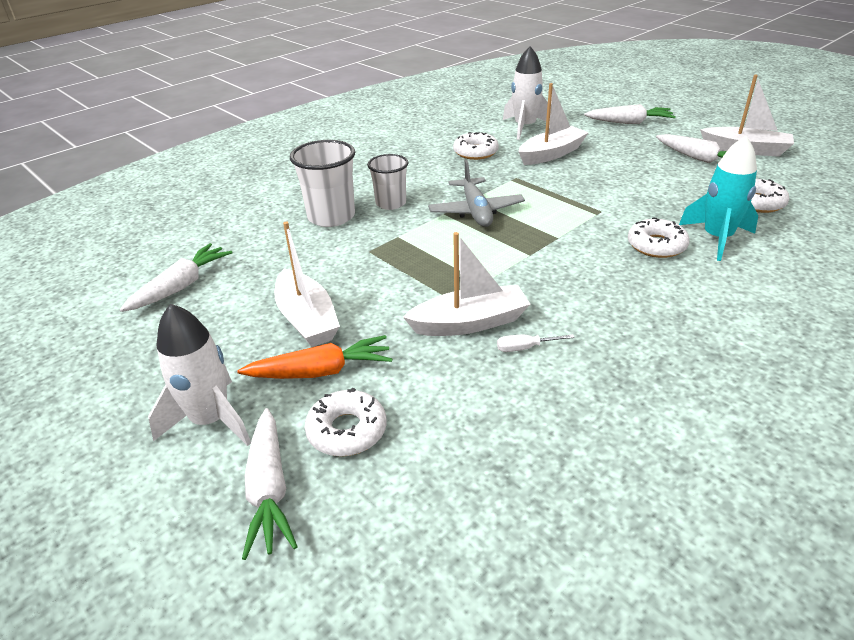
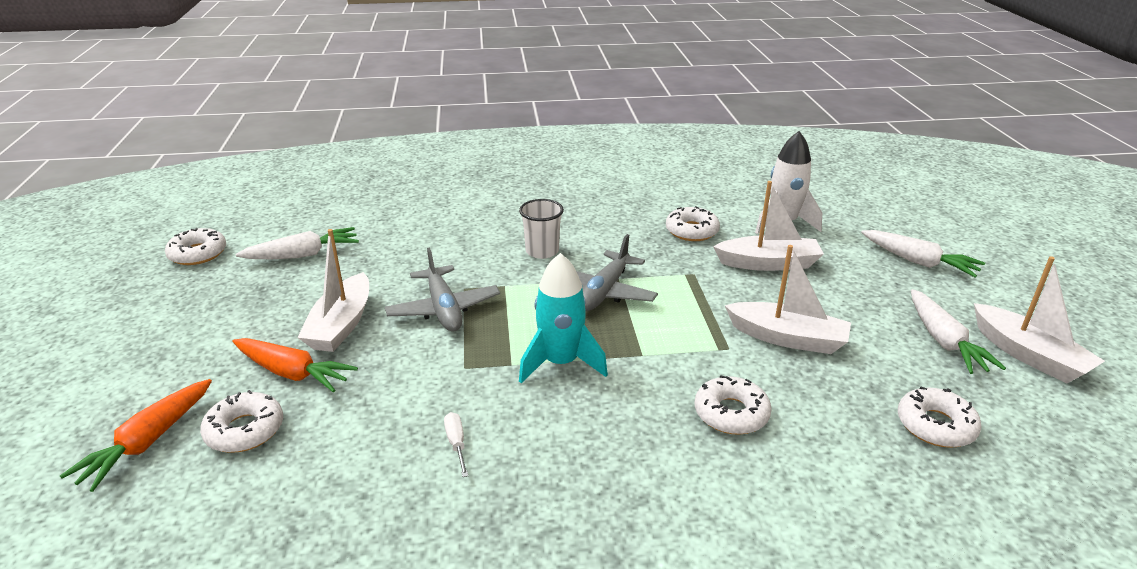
camera: 35 degrees right, 5 degrees down
white rocket [148,303,251,446] -> none
white carrot [242,408,298,560] -> orange carrot [60,379,212,492]
white cup [290,140,355,227] -> none
white boat [403,232,530,336] -> white boat moved to [725,245,851,354]
white screwdriver [497,334,575,352] -> white screwdriver turned 45 degrees clockwise [444,412,468,477]
turquoise rocket [679,136,758,261] -> turquoise rocket moved to [519,253,608,383]
none -> white donut [165,228,226,265]
none -> grey plane [385,247,500,332]

